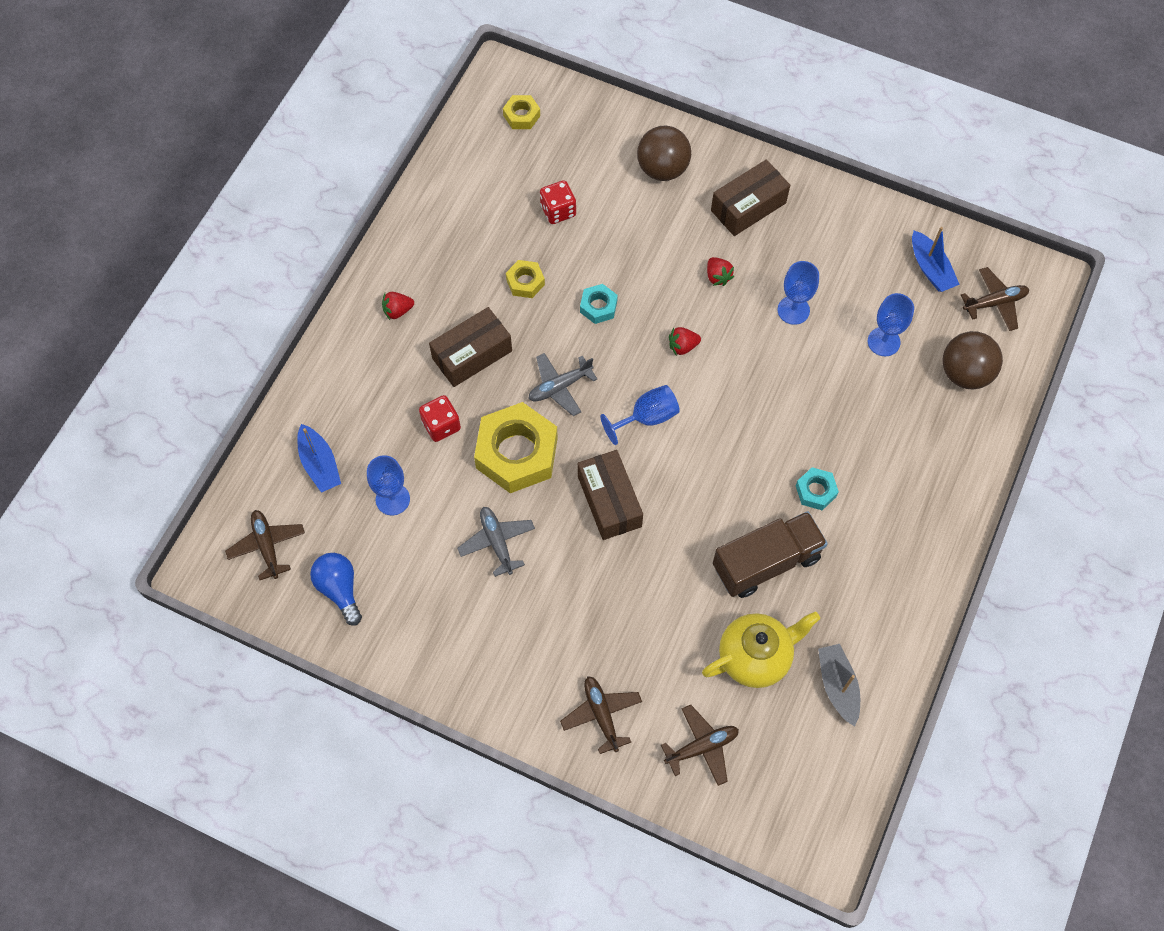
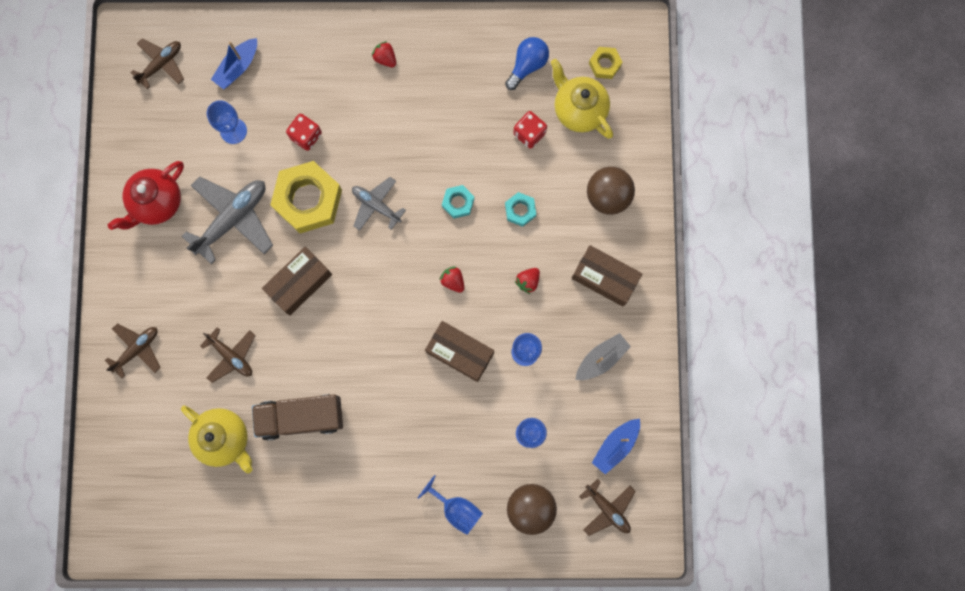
camera: 65 degrees right, 15 degrees up
blue light bulb [310,553,362,626] -> blue light bulb moved to [505,37,549,90]
brown box [429,307,512,387] -> brown box moved to [425,321,494,382]
grey plane [457,507,535,577] -> grey plane [182,177,273,264], size x1.65
yellow nut [506,260,545,298] -> none
blue goblet [600,385,680,445] -> blue goblet moved to [418,475,483,535]
brown plane [661,705,739,786] -> brown plane moved to [200,327,256,383]
brown truck [713,511,828,598] -> brown truck turned 135 degrees clockwise [252,394,343,441]
turquoise nut [796,467,839,510] -> turquoise nut moved to [505,192,536,227]
grey boat [818,644,860,727] -> grey boat moved to [576,333,631,380]
none -> red teapot [108,161,184,230]
none -> yellow teapot [551,59,613,139]

